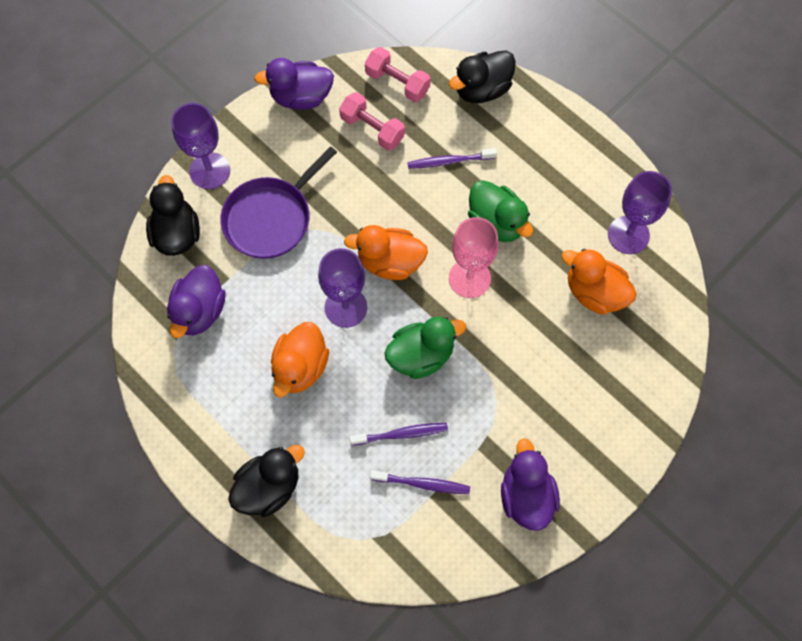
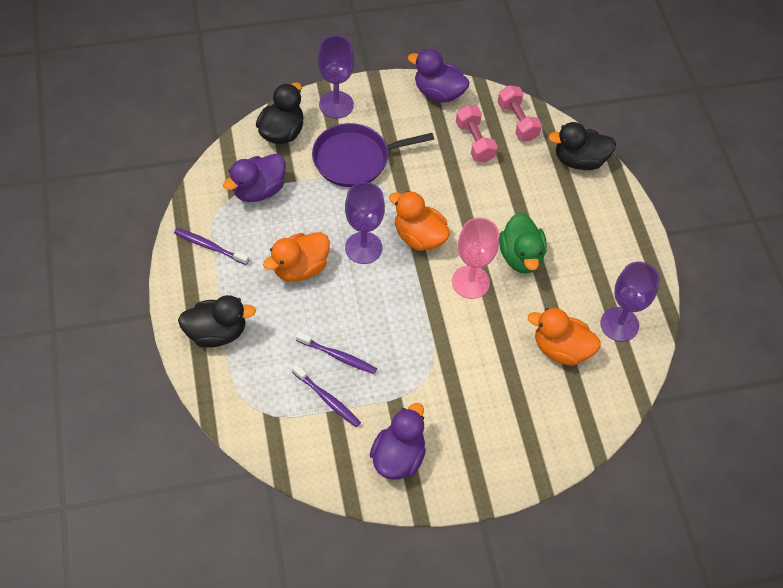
camera: 30 degrees right, 10 degrees down
green duck [384,317,466,379] -> none
purple toothbrush [407,148,497,169] -> purple toothbrush moved to [174,228,249,265]
orange duck [562,248,637,315] -> orange duck turned 45 degrees counterclockwise [528,308,601,366]

